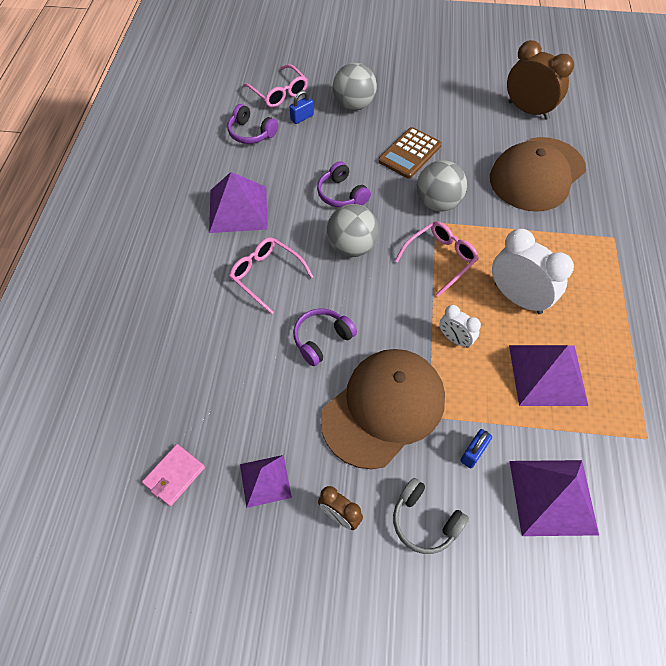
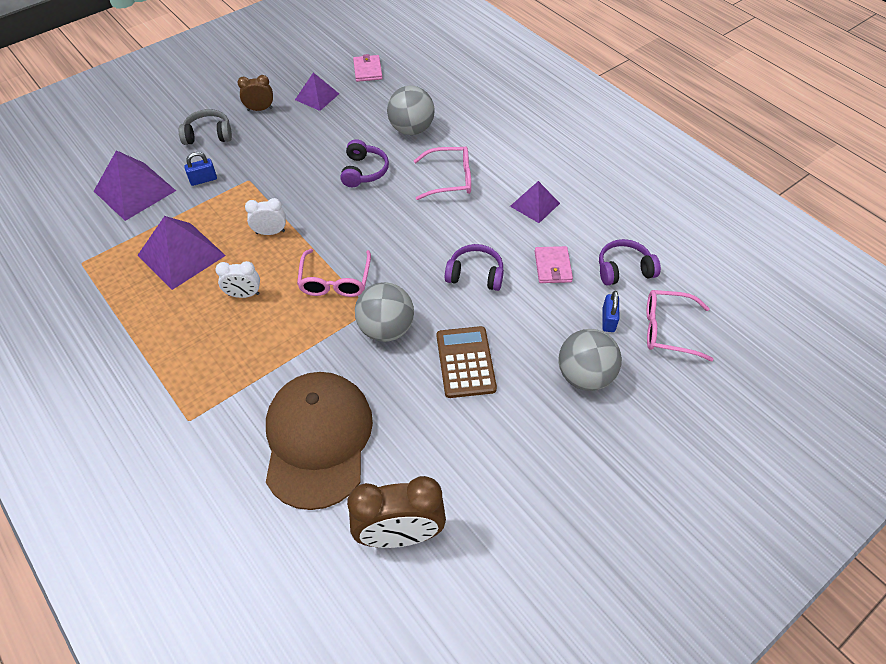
camera: 135 degrees right, 5 degrees down
purple pyramid [209,172,268,233] -> purple pyramid [510,181,560,223], size x0.61
brown cap [321,349,445,469] -> none
grey ball [327,204,379,257] -> grey ball moved to [387,86,435,135]
blue padlock [460,429,492,468] -> blue padlock turned 75 degrees clockwise [184,152,217,186]
white clock [492,229,574,314] -> white clock [215,261,260,298], size x0.54
none -> pink wallet [535,246,573,283]

